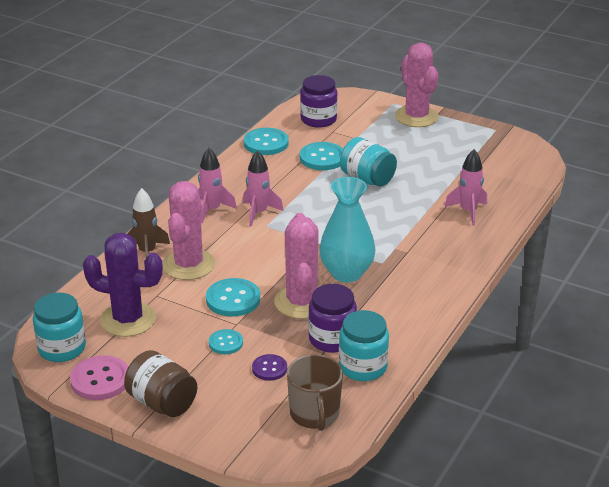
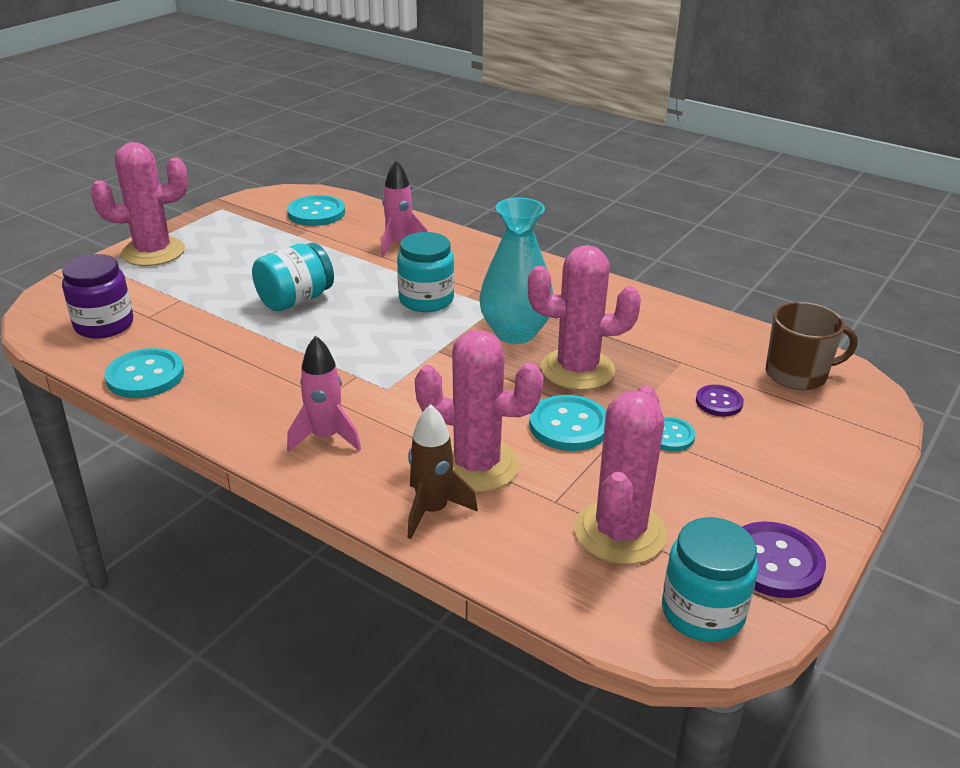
camera: 85 degrees left, 0 degrees up
pink button [70,355,128,400] -> purple button [742,521,826,598]
purple cactus [83,233,163,337] -> pink cactus [574,385,667,565]
brown jar [124,350,197,417] -> none
pink rocket [243,150,284,226] -> none
turquoise button [300,142,343,170] -> turquoise button moved to [287,195,345,226]
purple jar [308,284,357,353] -> none
turquoise jar [339,310,389,381] -> turquoise jar moved to [397,232,454,312]

